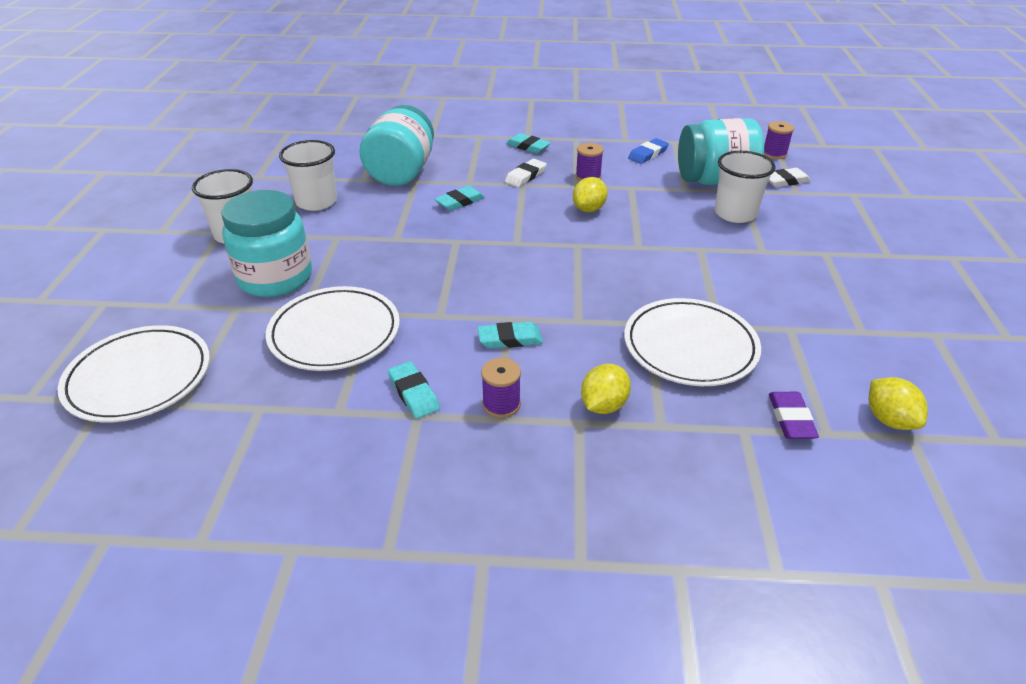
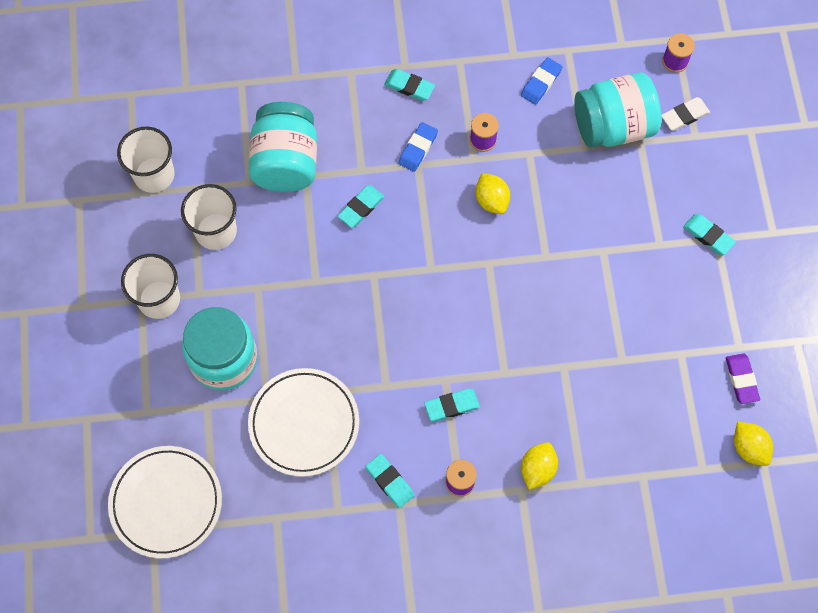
camera: 10 degrees left, 30 degrees up
white eraser [505,159,547,187] -> blue eraser [398,122,438,172]
yellow lemon [573,177,608,212] -> yellow lemon turned 45 degrees counterclockwise [476,173,510,214]
white plate [624,298,761,386] -> none
white cup [715,151,776,223] -> white cup moved to [117,127,175,193]
purple eraser [769,392,819,439] -> purple eraser moved to [726,354,760,404]
none -> turquoise eraser [683,214,736,255]

